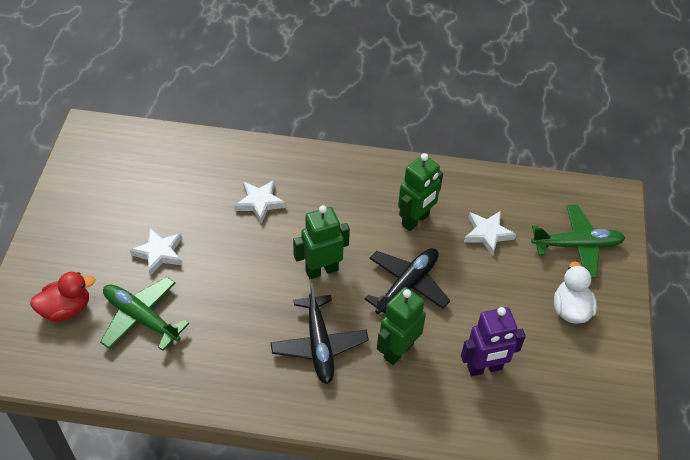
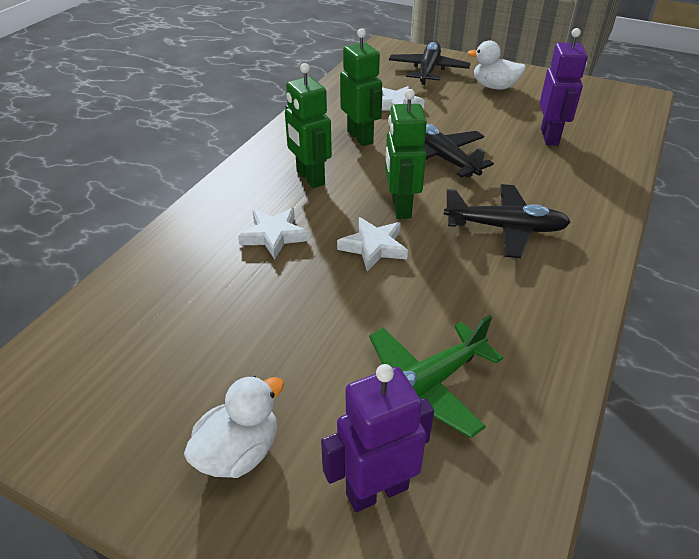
camera: 70 degrees left, 10 degrees down
red duck [30,272,95,322] -> purple robot [321,364,434,512]
white star [130,228,182,276] -> white star moved to [337,217,408,271]
green robot [377,287,426,365] -> green robot moved to [285,63,332,188]
green plane [531,205,625,278] -> black plane [389,41,471,85]
none -> white duck [184,375,284,478]

